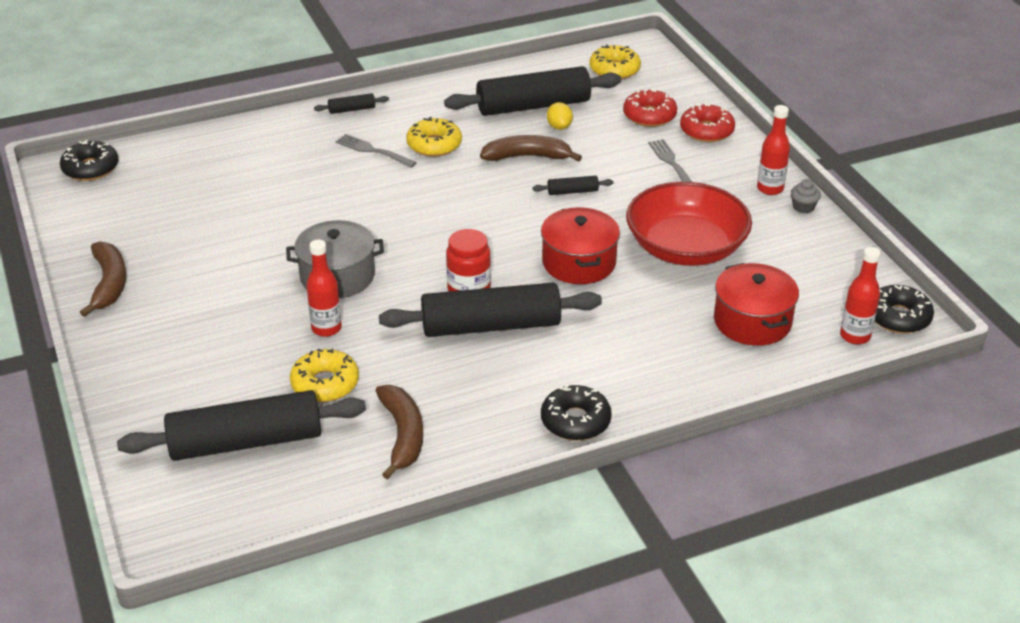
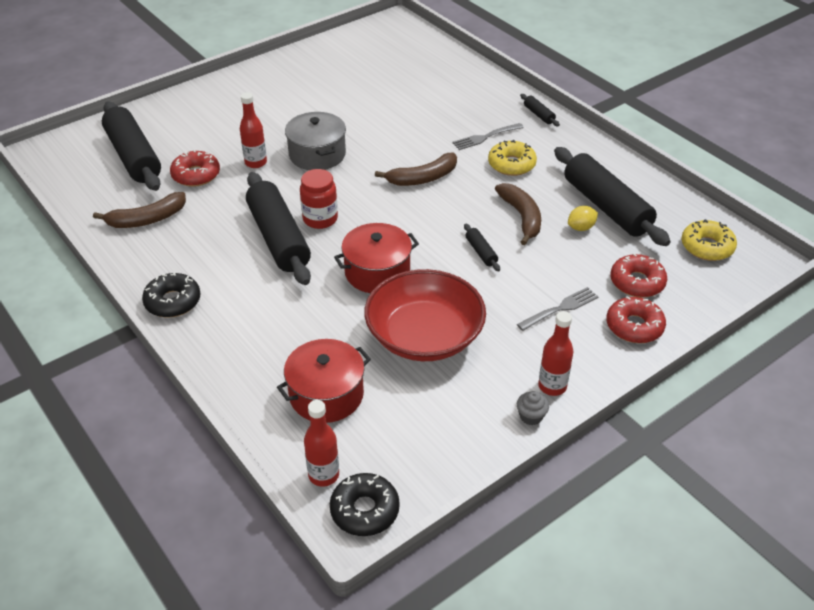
camera: 75 degrees right, 5 degrees up
black donut [60,140,119,181] -> none
brown banana [80,241,127,317] -> brown banana moved to [375,153,457,186]
yellow donut [290,349,359,402] -> red donut [170,150,220,187]
grey fork [335,134,417,168] -> grey fork turned 135 degrees counterclockwise [452,123,524,150]

